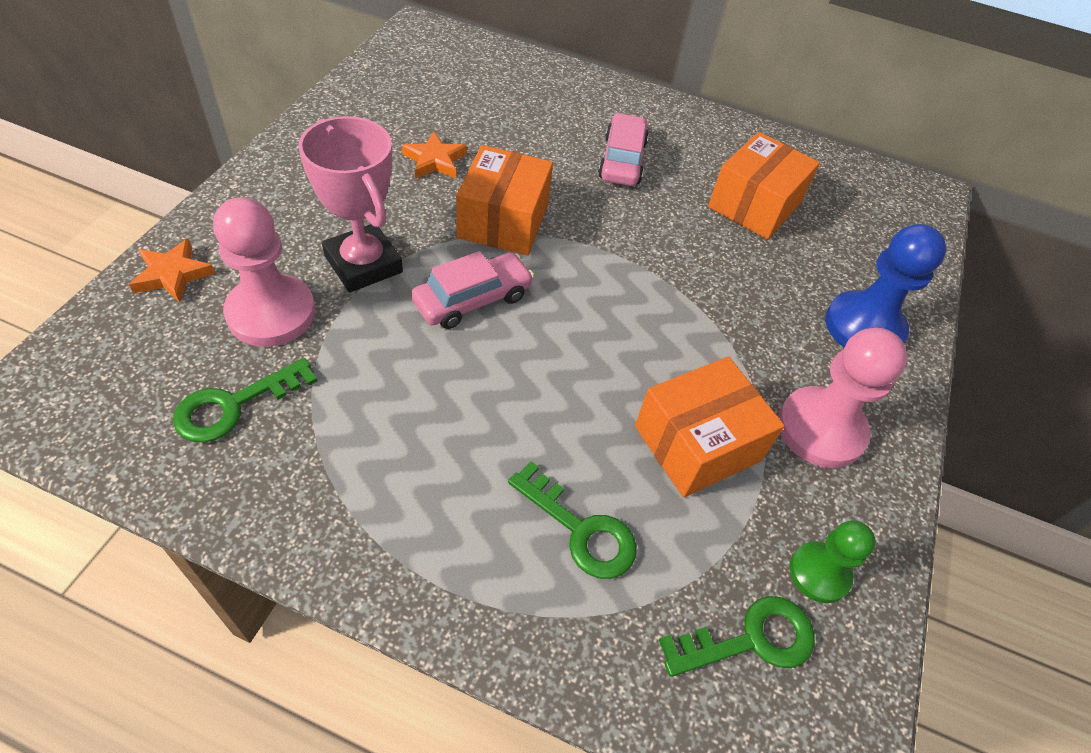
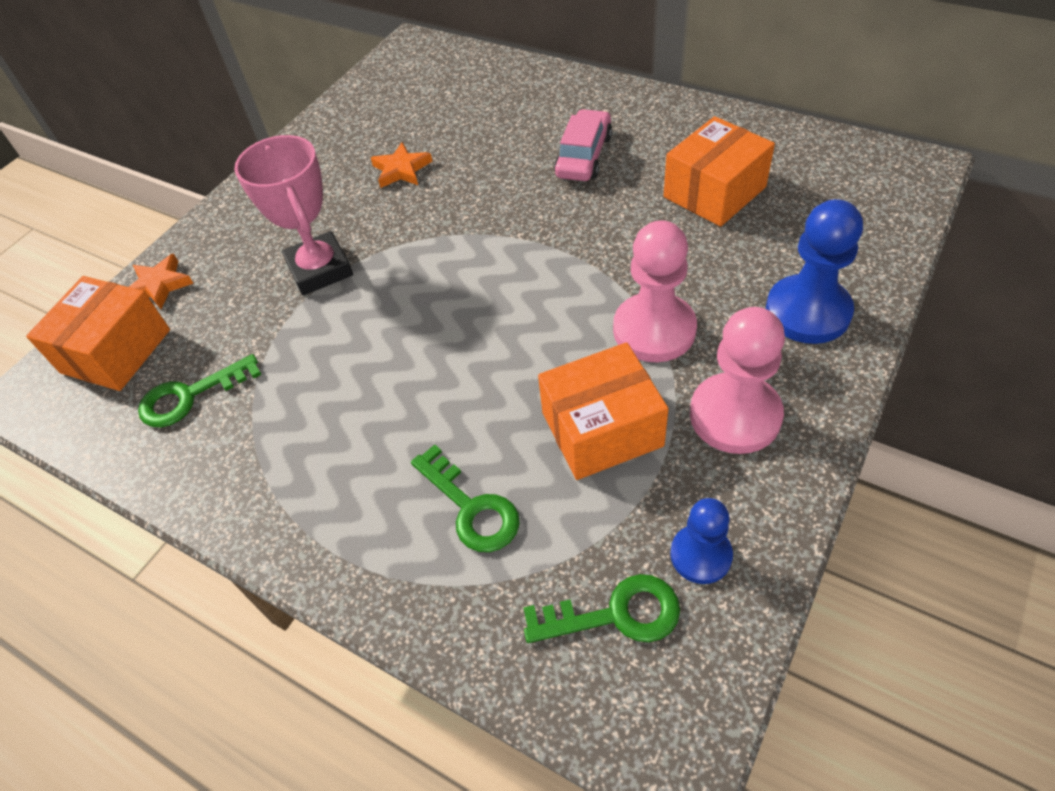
camera: 20 degrees right, 0 degrees up
pink pawn [213,197,315,347] -> pink pawn moved to [613,220,697,362]
pink car [411,251,534,329] -> none
orange box [456,145,553,255] -> orange box moved to [26,276,170,391]
green pawn [790,520,876,603] -> blue pawn [670,498,733,584]

